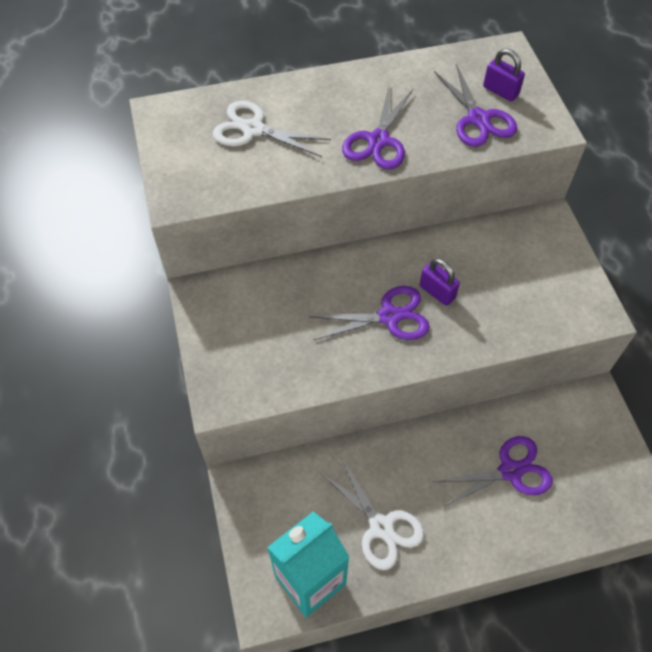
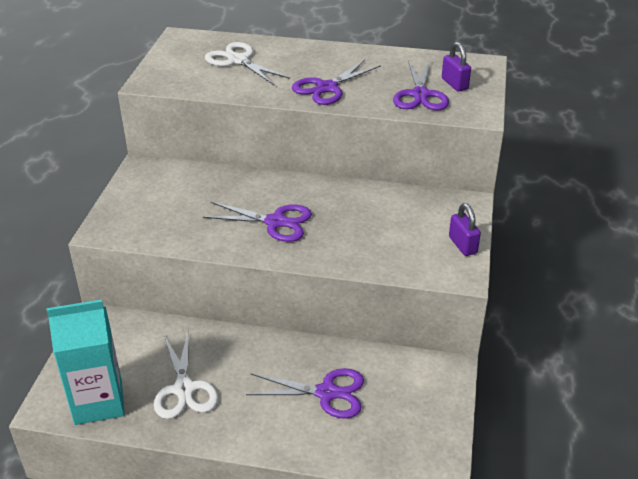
camera: 25 degrees right, 20 degrees down
purple padlock [420,258,460,306] -> purple padlock moved to [449,203,481,256]

